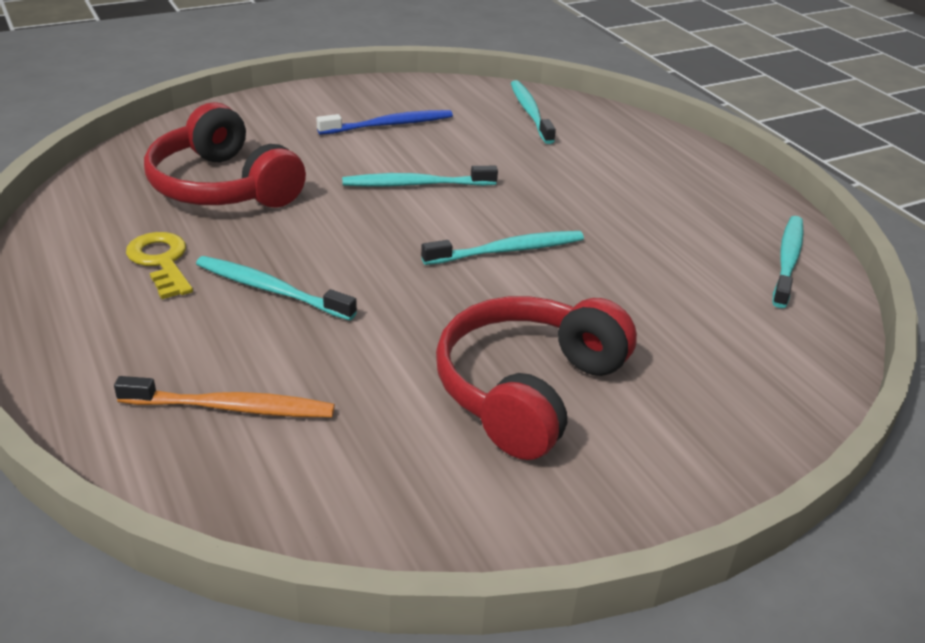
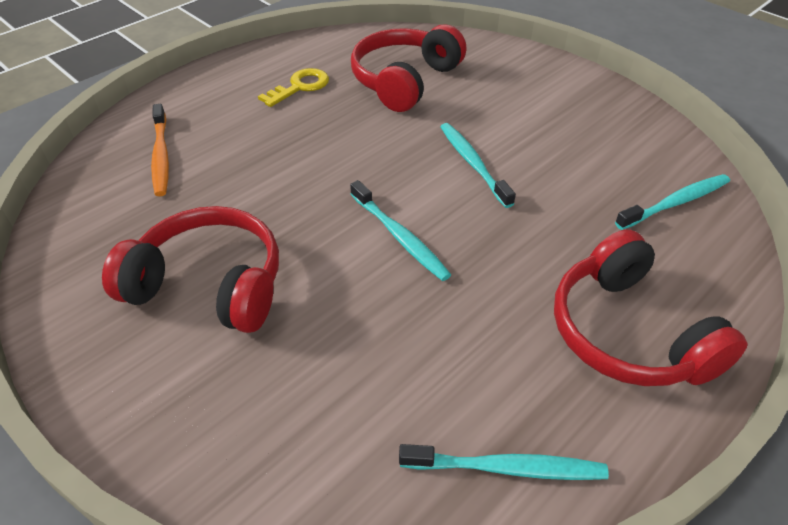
camera: 75 degrees right, 10 degrees up
turquoise toothbrush [196,256,357,321] -> none
blue toothbrush [316,110,453,135] -> none
none -> red headphones [554,229,748,386]

